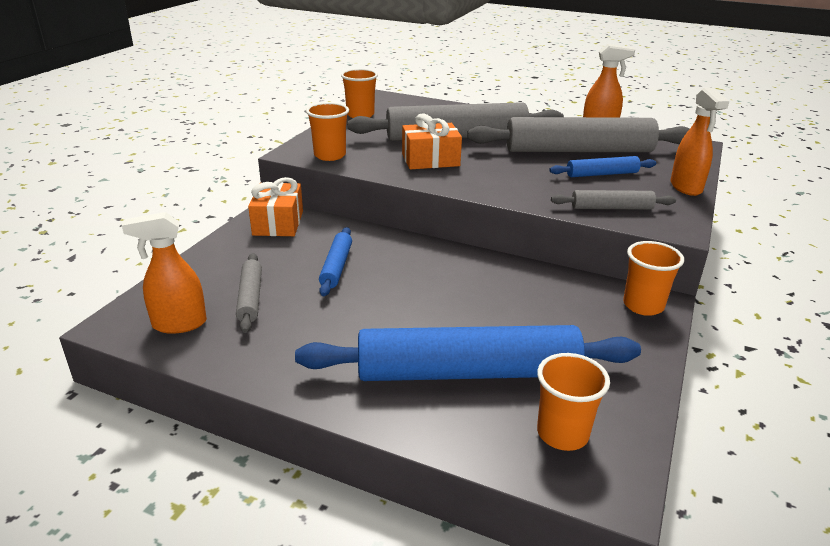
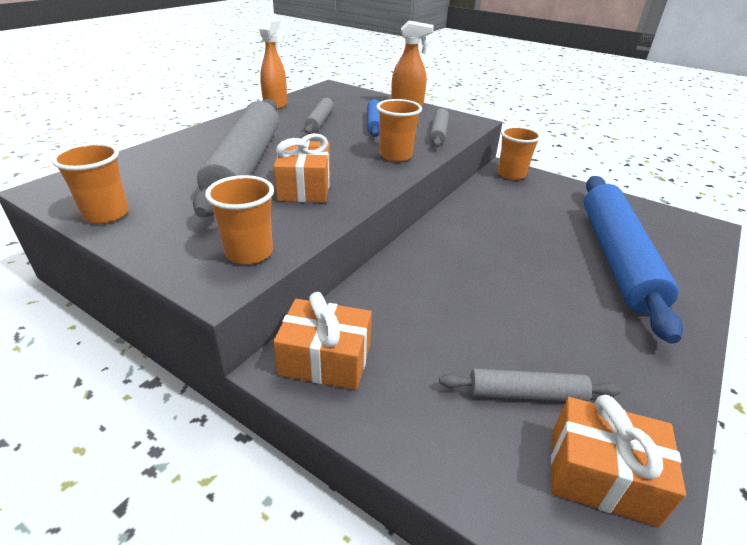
camera: 80 degrees left, 5 degrees up
orange spray bottle [122,212,207,334] -> orange gift [551,395,686,527]
blue rolling pin [319,227,352,296] -> none
grey rolling pin [467,117,689,152] -> grey rolling pin [304,97,334,134], size x0.46
orange cup [537,353,610,451] -> orange cup moved to [376,99,422,162]

